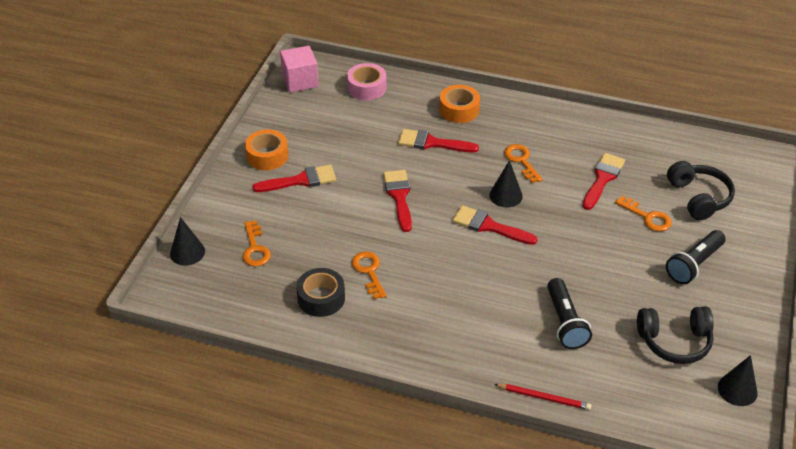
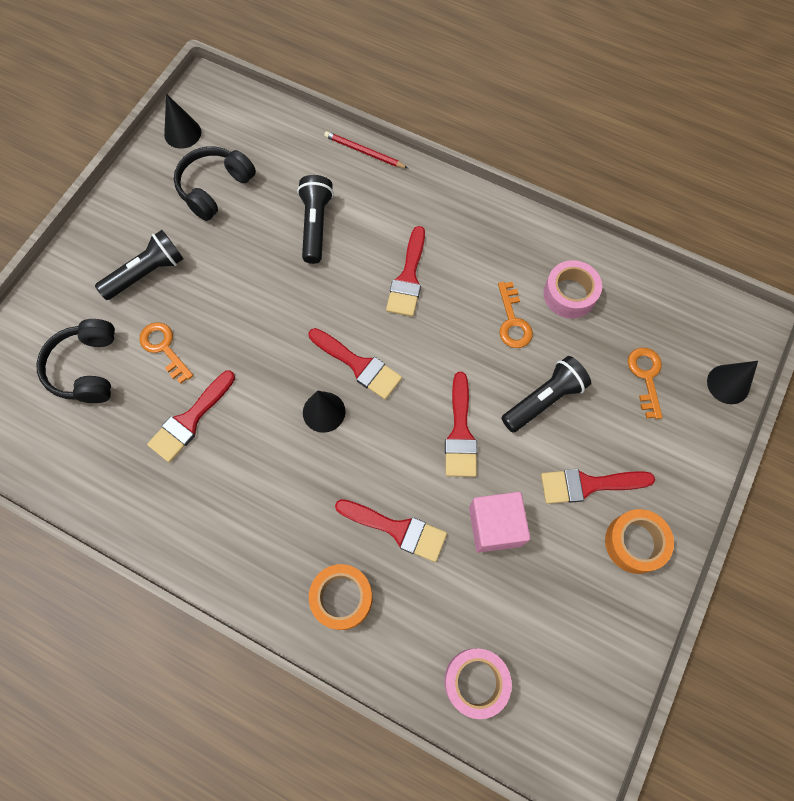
camera: 170 degrees left, 25 degrees up
pink cube [280,46,319,93] -> pink cube moved to [469,492,530,553]
black tape [296,268,345,317] -> pink tape [544,260,602,318]
orange key [504,144,543,183] -> none
black headphones [637,306,714,364] -> black headphones turned 60 degrees counterclockwise [174,146,256,221]
none -> red brush [386,226,425,317]
none -> black flashlight [501,356,591,433]

